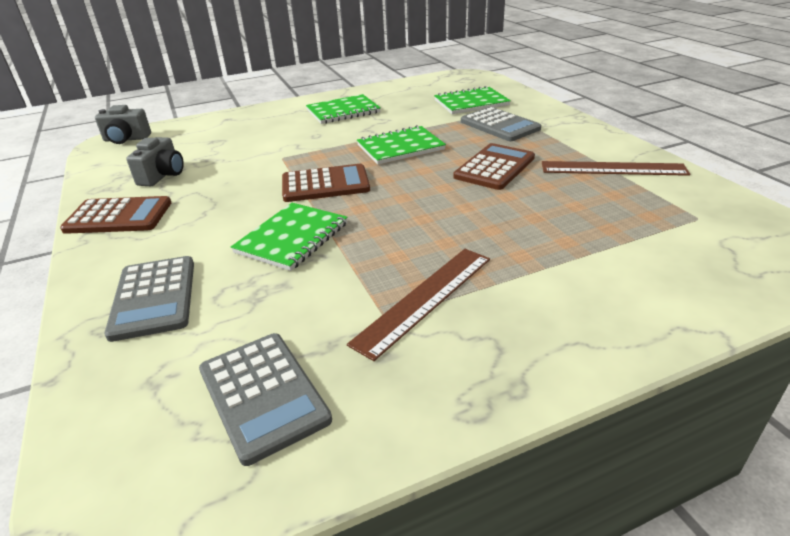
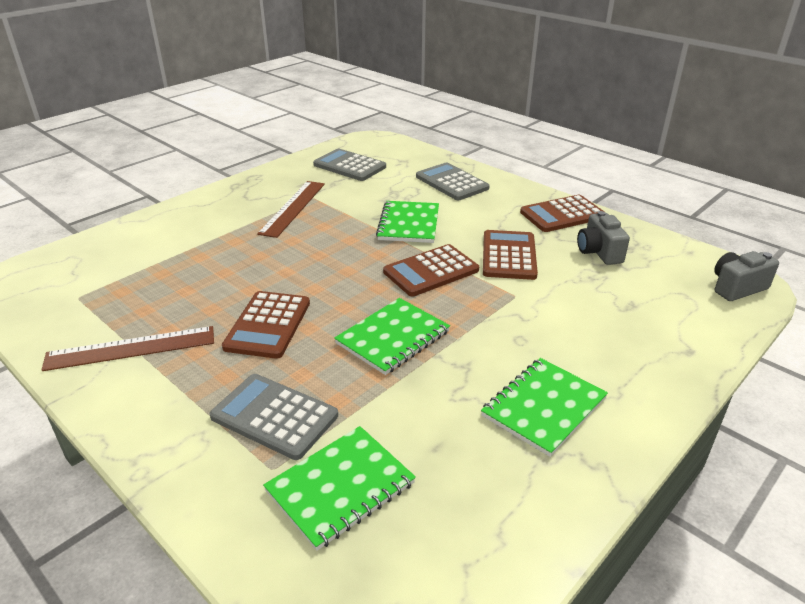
camera: 155 degrees right, 0 degrees up
none -> brown calculator [483,230,538,280]

